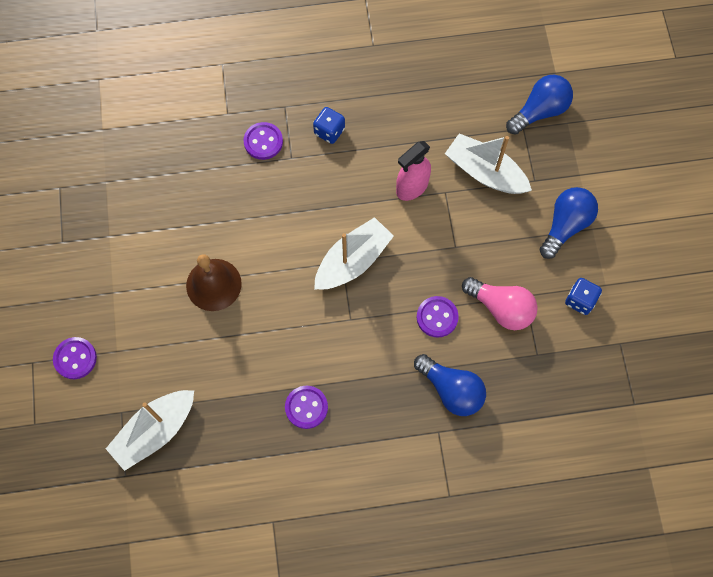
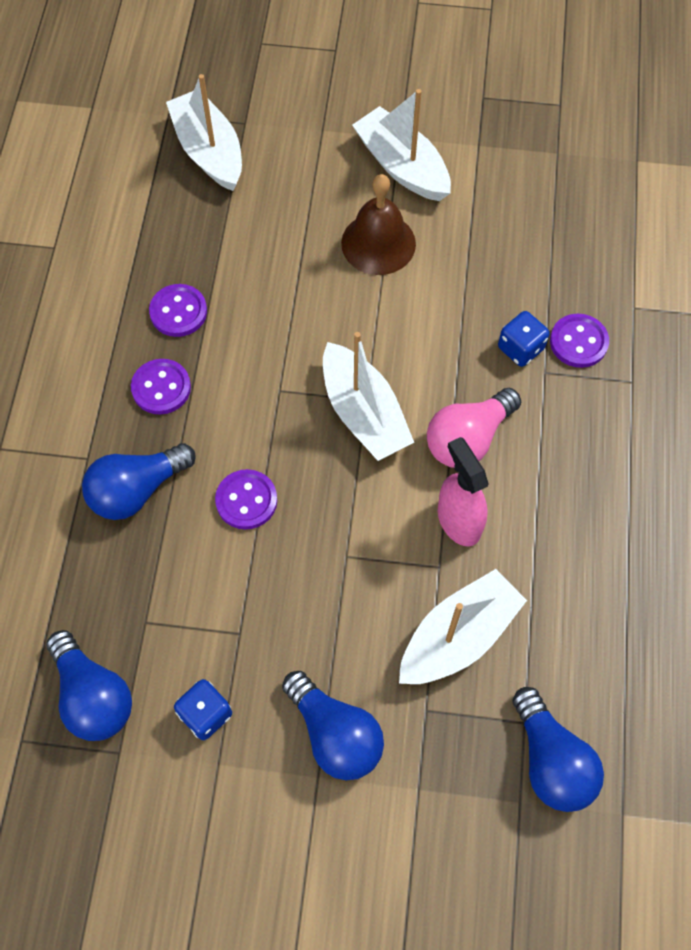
camera: 105 degrees right, 5 degrees down
purple button [53,337,97,379] -> purple button moved to [131,359,191,415]
blue dice [313,107,345,144] -> blue dice moved to [498,311,550,367]
pink light bulb [462,277,538,330] -> pink light bulb moved to [427,388,521,468]
none -> blue light bulb [46,630,132,741]
none -> white boat [352,89,451,201]

